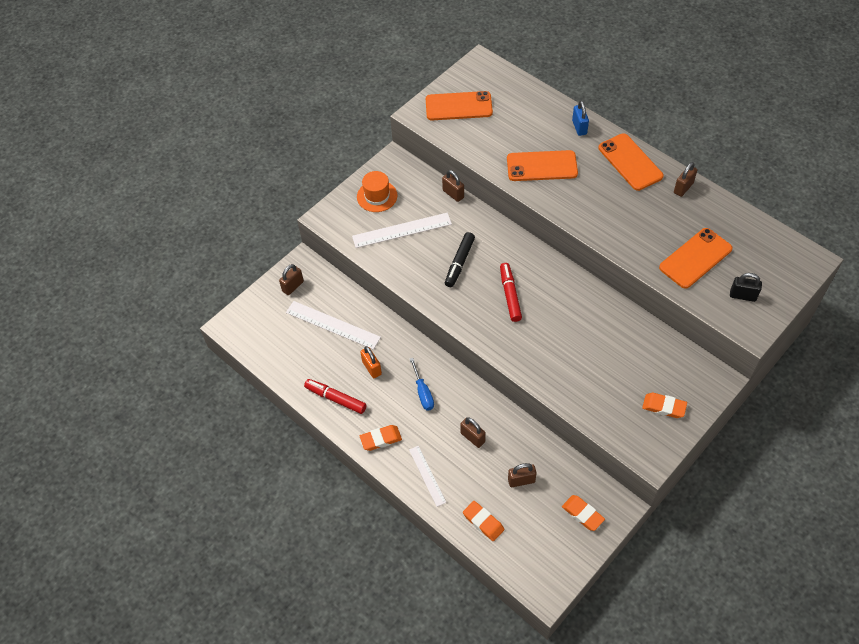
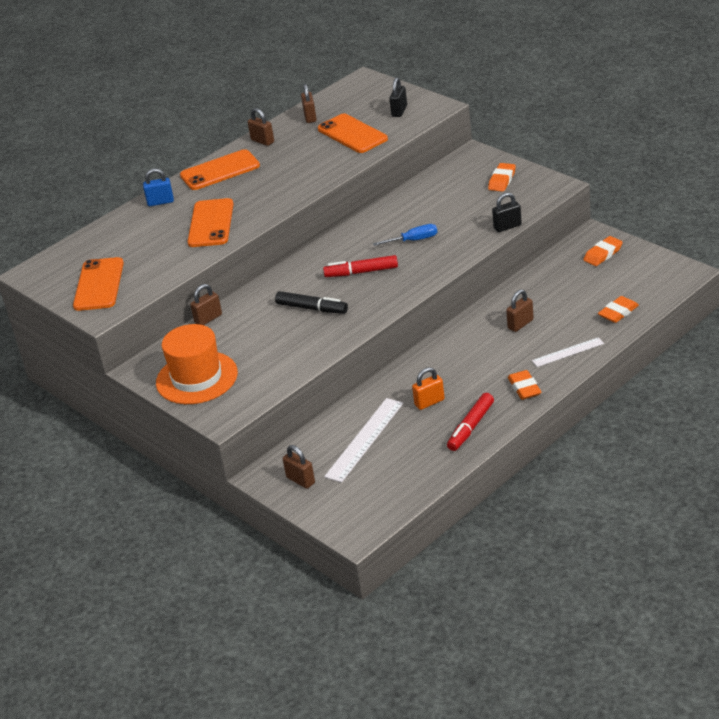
camera: 85 degrees left, 20 degrees down
white ruler [352,213,452,248] -> none
orange hat [357,171,397,212] -> orange hat [156,324,238,404], size x1.57
blue screwdriver [410,358,434,410] -> blue screwdriver moved to [373,224,437,246]
brown padlock [508,463,537,487] -> brown padlock moved to [301,84,317,123]
none -> black padlock [492,192,522,232]

